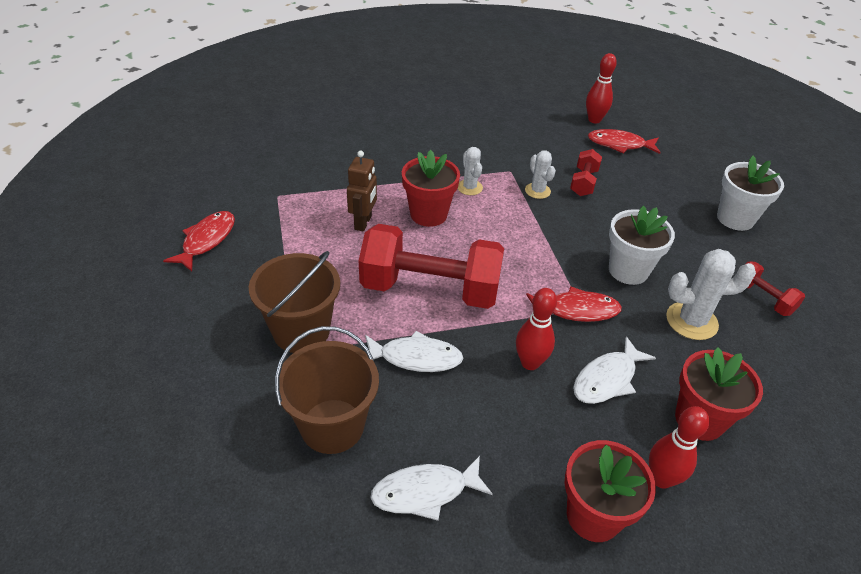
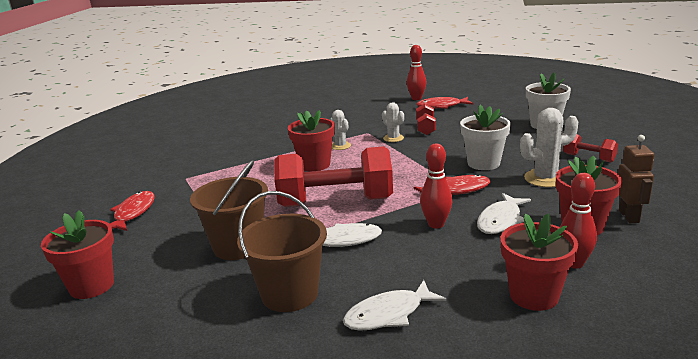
camera: 10 degrees left, 20 degrees down
brown robot [347,151,377,231] -> brown robot moved to [618,135,654,223]
none -> red flower pot [41,210,114,299]

